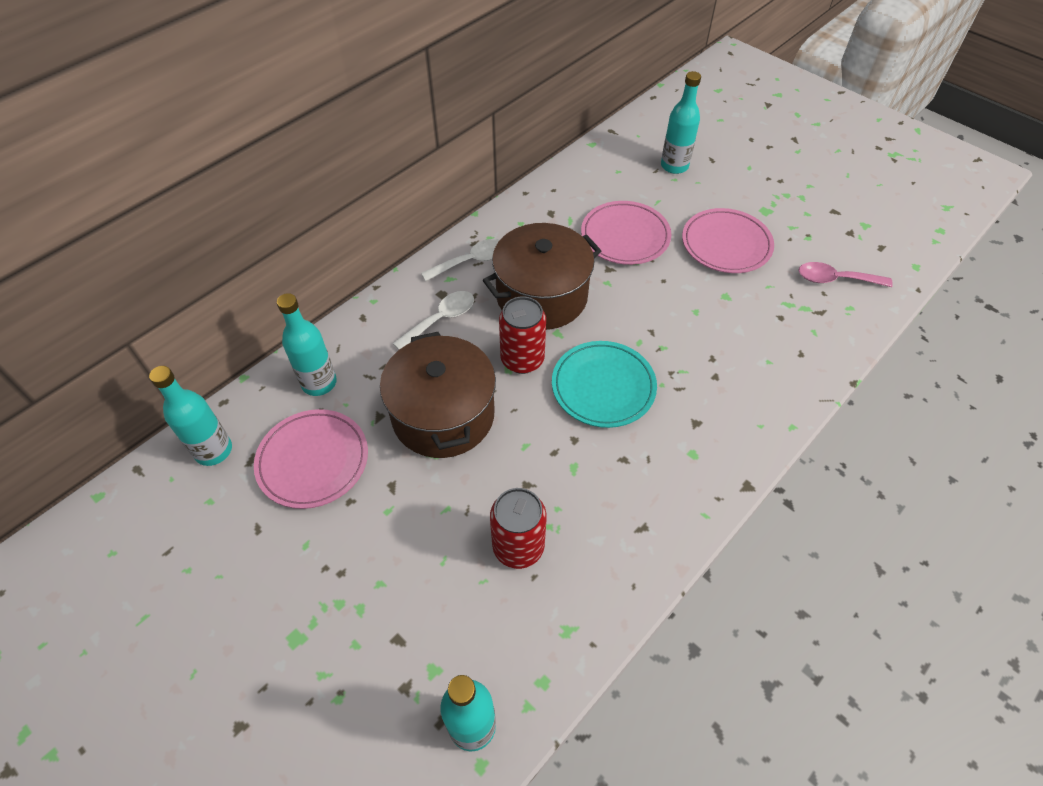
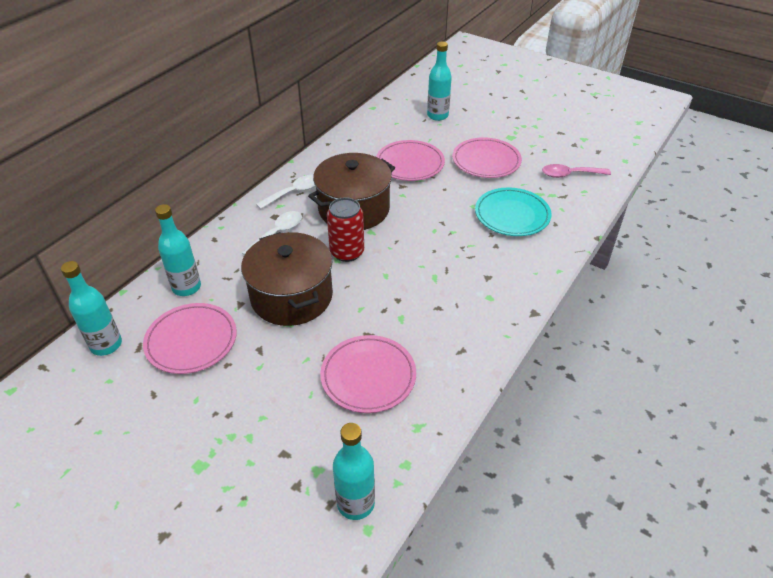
camera: 10 degrees left, 10 degrees down
red can [490,488,547,569] -> pink plate [320,335,416,413]
turquoise plate [552,341,657,428] -> turquoise plate moved to [475,187,552,236]

